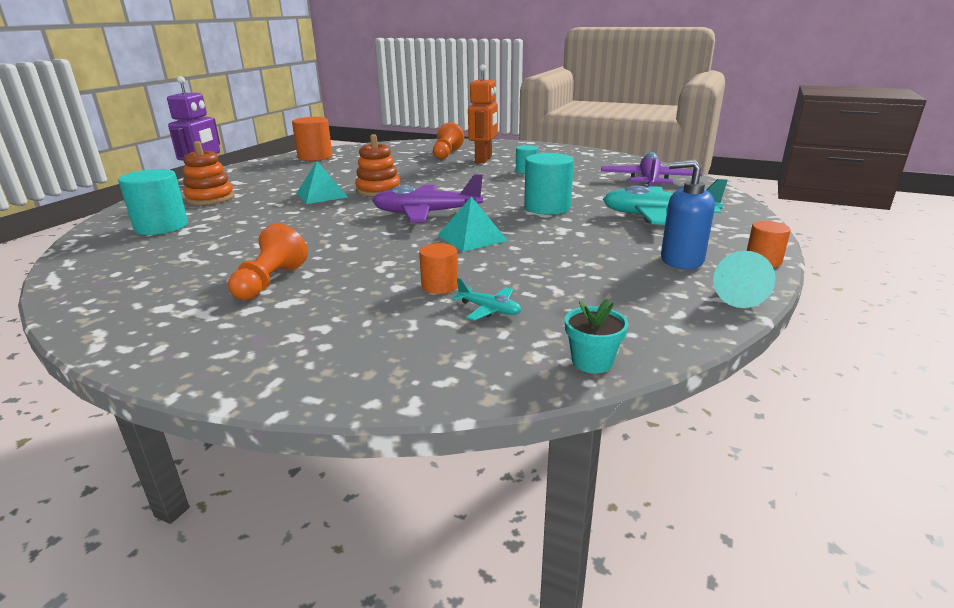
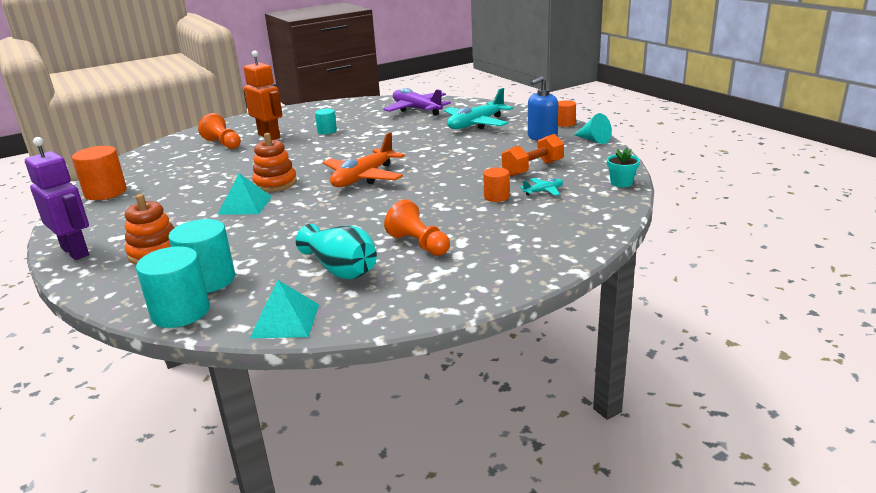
camera: 55 degrees left, 0 degrees up
purple plane [372,174,483,222] -> orange plane [323,132,405,187]
turquoise pyramid [437,197,508,252] -> turquoise pyramid moved to [250,280,319,338]
turquoise cylinder [524,153,574,215] -> turquoise cylinder moved to [136,246,210,328]
none -> turquoise vase [296,224,377,279]
none -> orange dumbbell [502,134,564,177]

